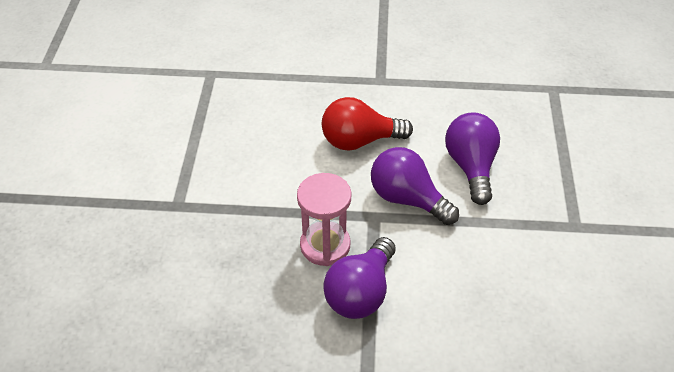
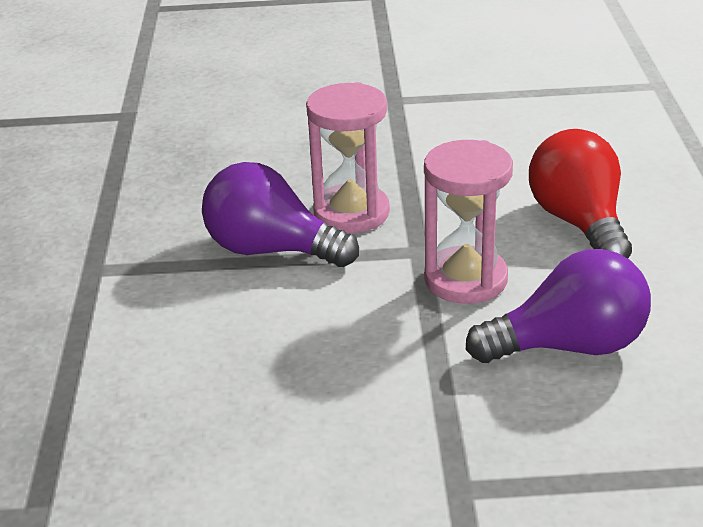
camera: 85 degrees right, 15 degrees down
purple light bulb [371,147,459,225] -> pink hourglass [424,140,513,304]

